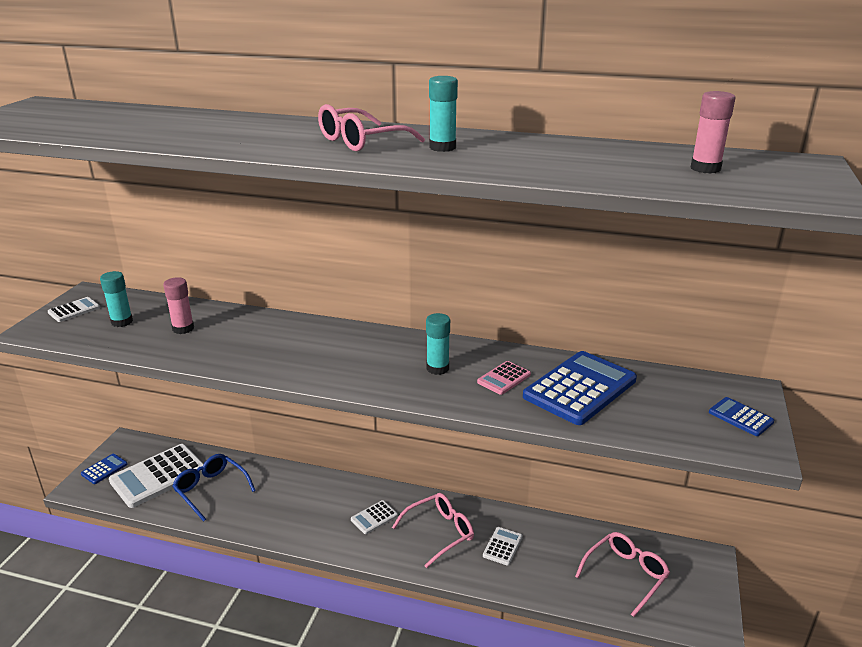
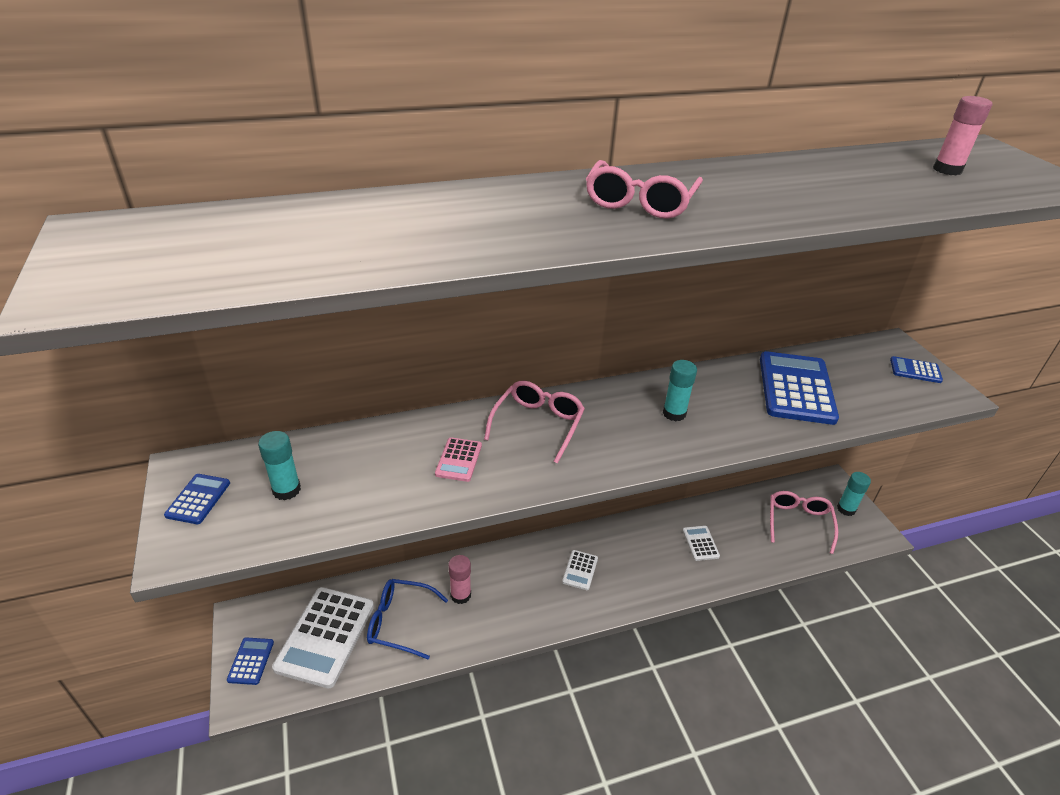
camera: 35 degrees left, 10 degrees up
white calculator [48,297,100,322] -> blue calculator [164,474,230,524]
pink glue stick [163,277,194,334] -> pink glue stick moved to [448,555,471,604]
pink glasses [392,493,474,568] -> pink glasses moved to [484,381,585,464]
turquoise glue stick [429,76,458,152] -> turquoise glue stick moved to [837,472,871,516]
pink calculator [477,361,531,395] -> pink calculator moved to [435,437,482,482]

